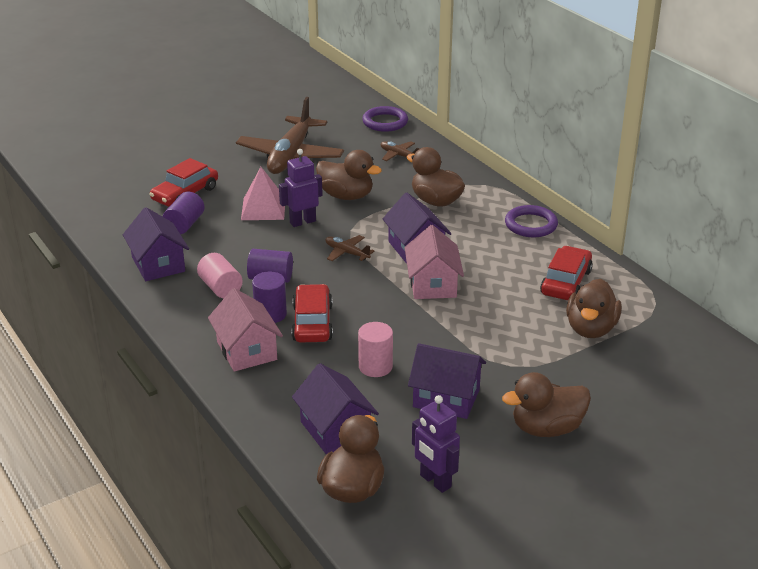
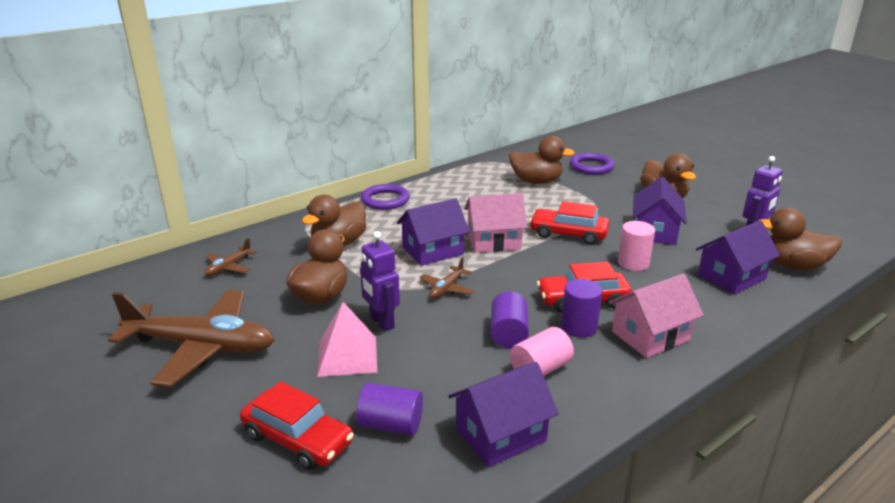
camera: 95 degrees left, 5 degrees down
purple ring [362,106,408,132] -> purple ring moved to [570,153,614,175]
red car [540,246,593,300] -> red car moved to [529,201,609,245]

